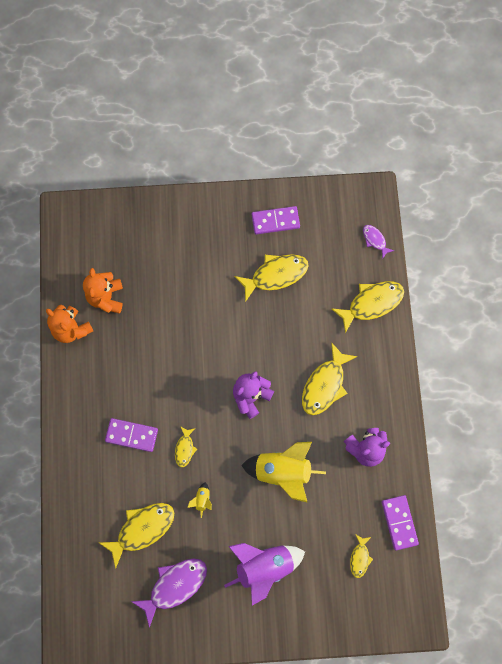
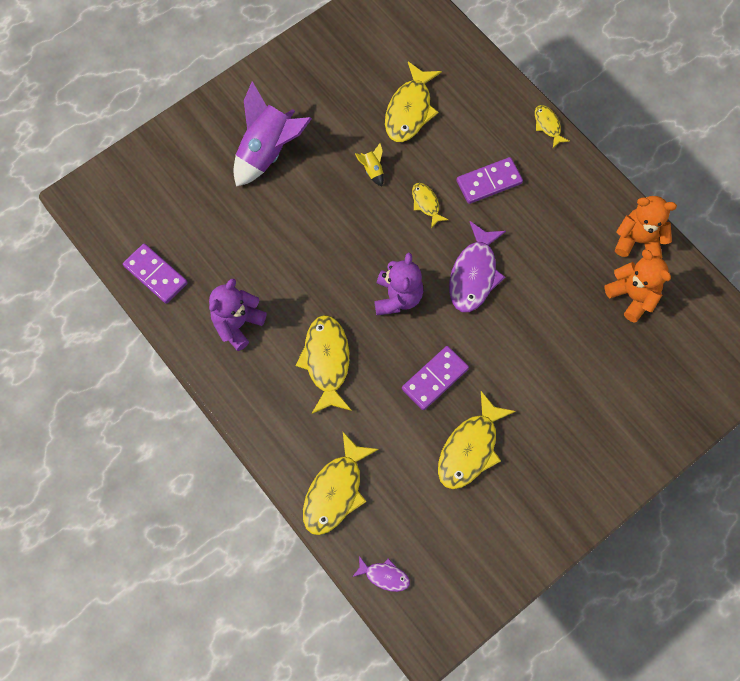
camera: 145 degrees right, 5 degrees down
purple fish [131,558,207,628] -> purple fish moved to [449,221,506,312]
yellow rocket [241,442,326,503] -> none
purple domino [252,206,300,234] -> purple domino moved to [402,346,469,410]
yellow fish [350,534,373,578] -> yellow fish moved to [535,105,570,148]

